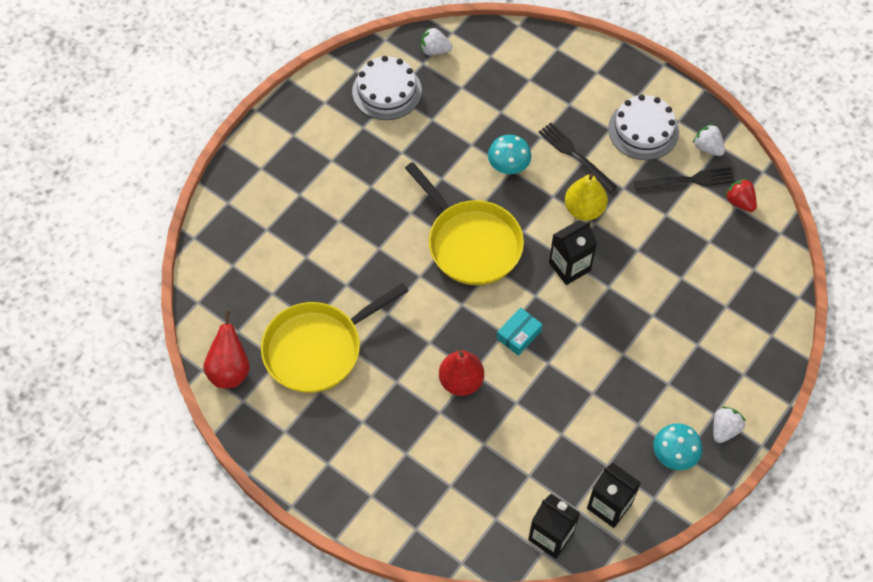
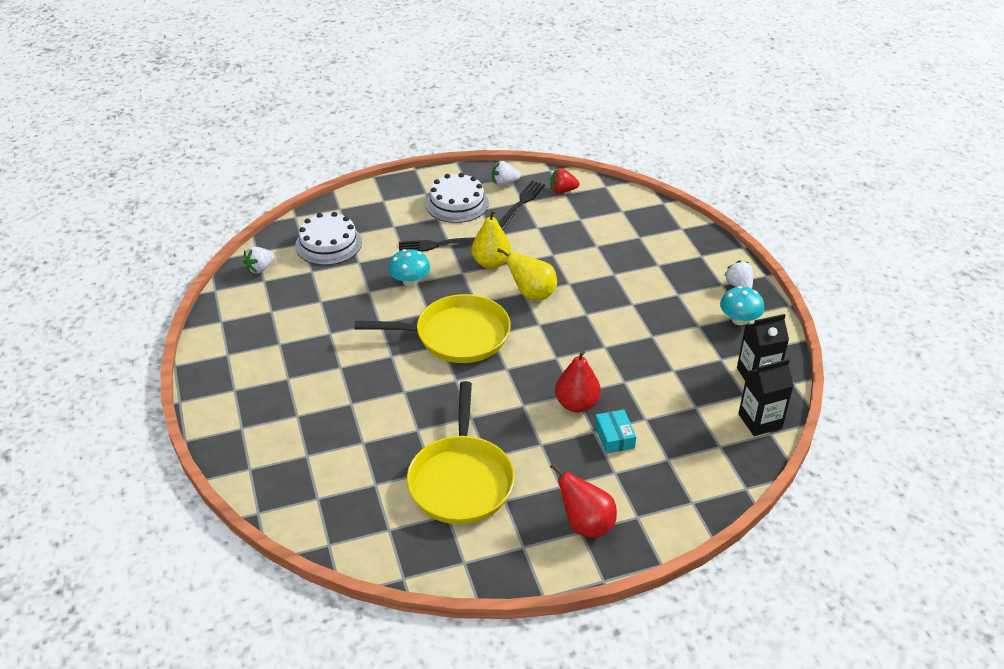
camera: 55 degrees left, 20 degrees down
red pear [203,311,250,388] -> red pear moved to [550,463,617,538]
white cake [352,56,422,120] -> white cake moved to [295,212,362,265]
turquoise box [497,307,543,356] -> turquoise box moved to [595,409,636,454]
black carton [549,220,597,285] -> yellow pear [497,248,557,300]

